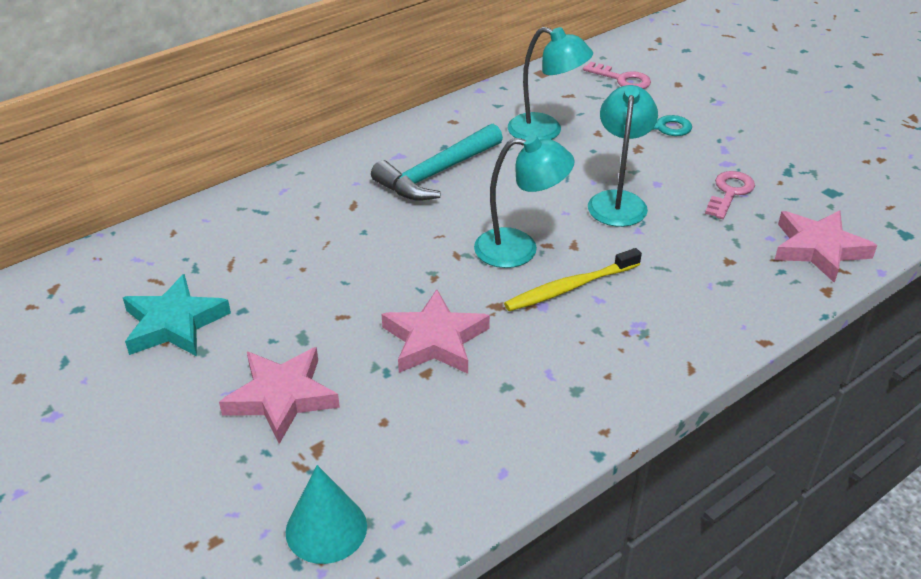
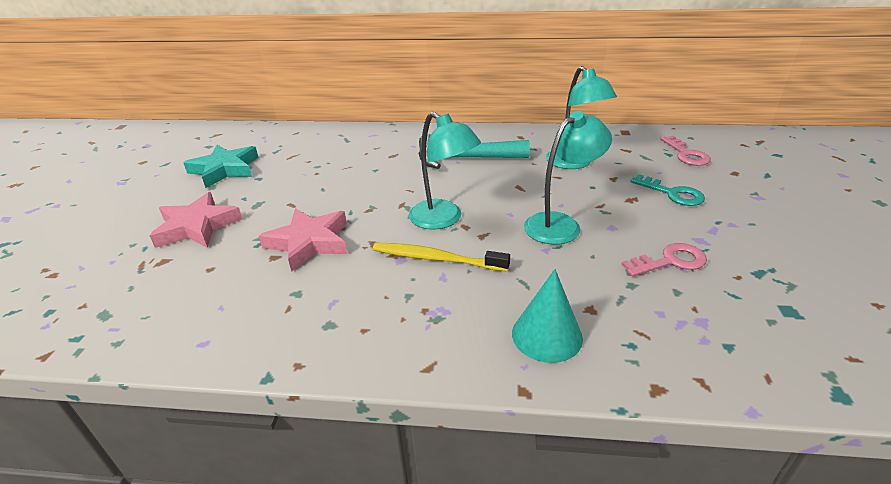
camera: 45 degrees right, 5 degrees down
turquoise cone [286,465,367,564] -> turquoise cone moved to [512,269,583,363]
pink star [775,210,877,283] -> none

